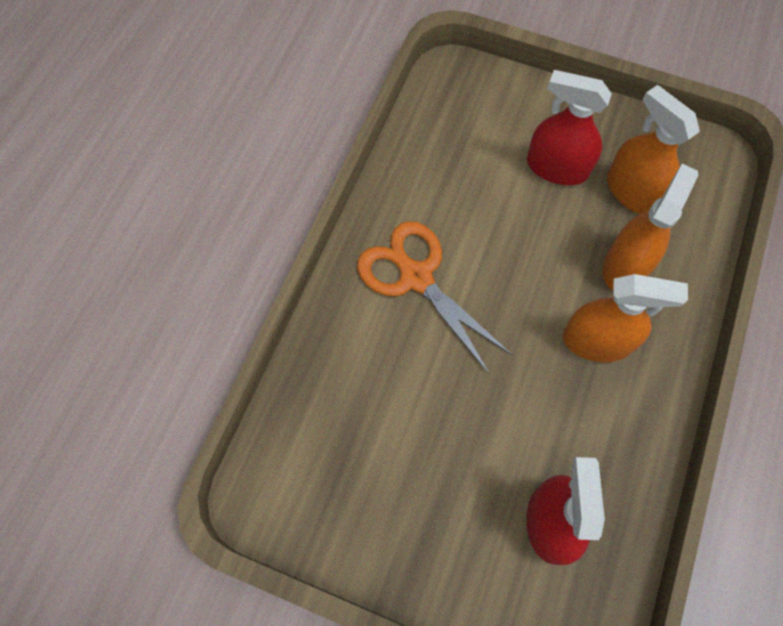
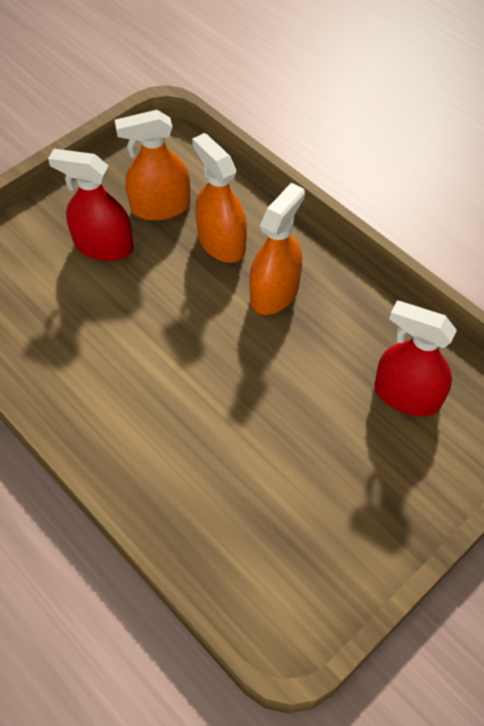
camera: 65 degrees left, 10 degrees down
orange scissors [357,221,512,374] -> none
red spray bottle [527,70,612,185] -> red spray bottle turned 60 degrees clockwise [48,149,134,261]

